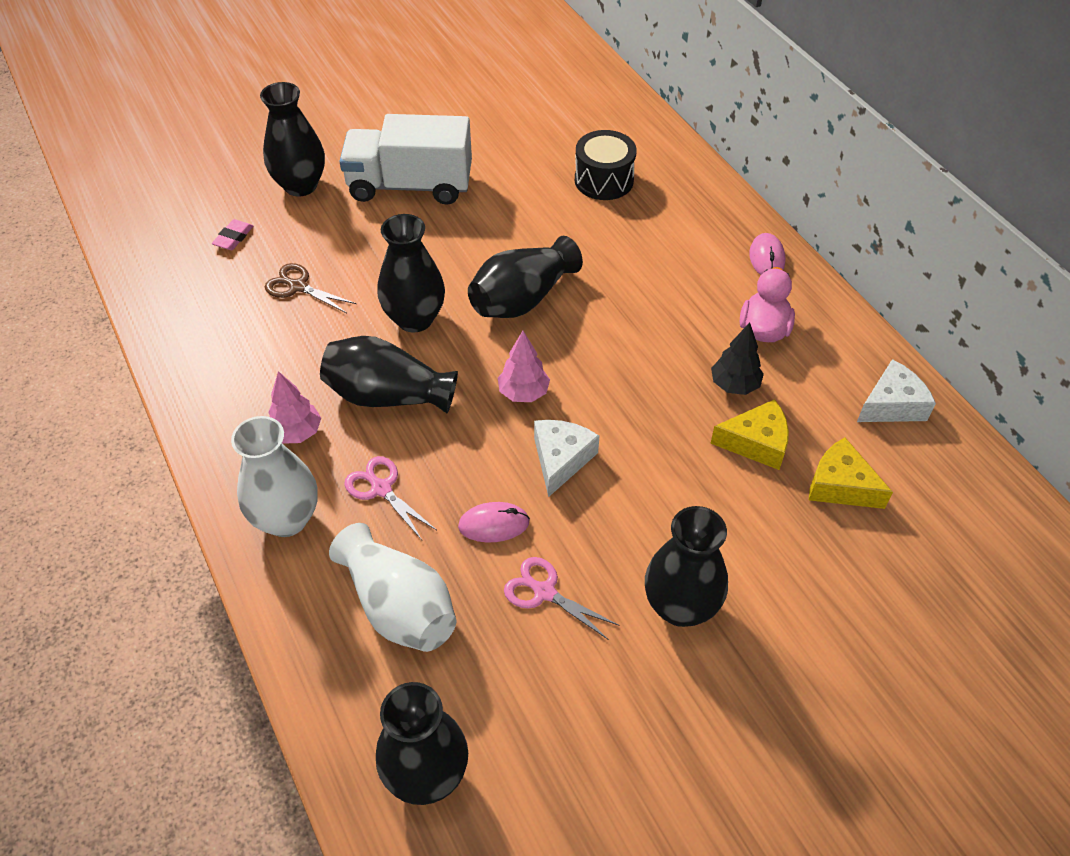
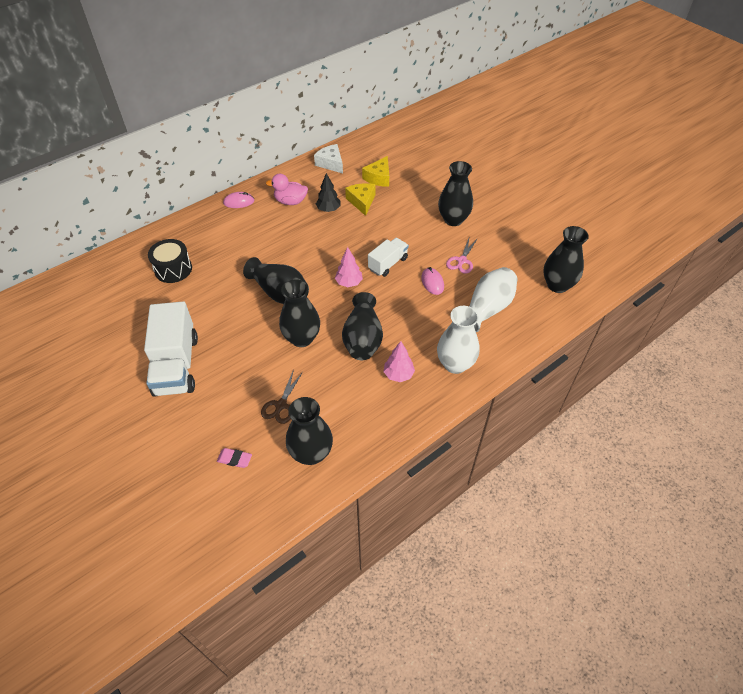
camera: 100 degrees left, 0 degrees up
black vase [260,82,325,196] -> black vase moved to [286,397,333,465]
pink scissors [344,456,437,540] -> none
white cheese [534,420,599,497] -> white truck [368,238,409,277]

